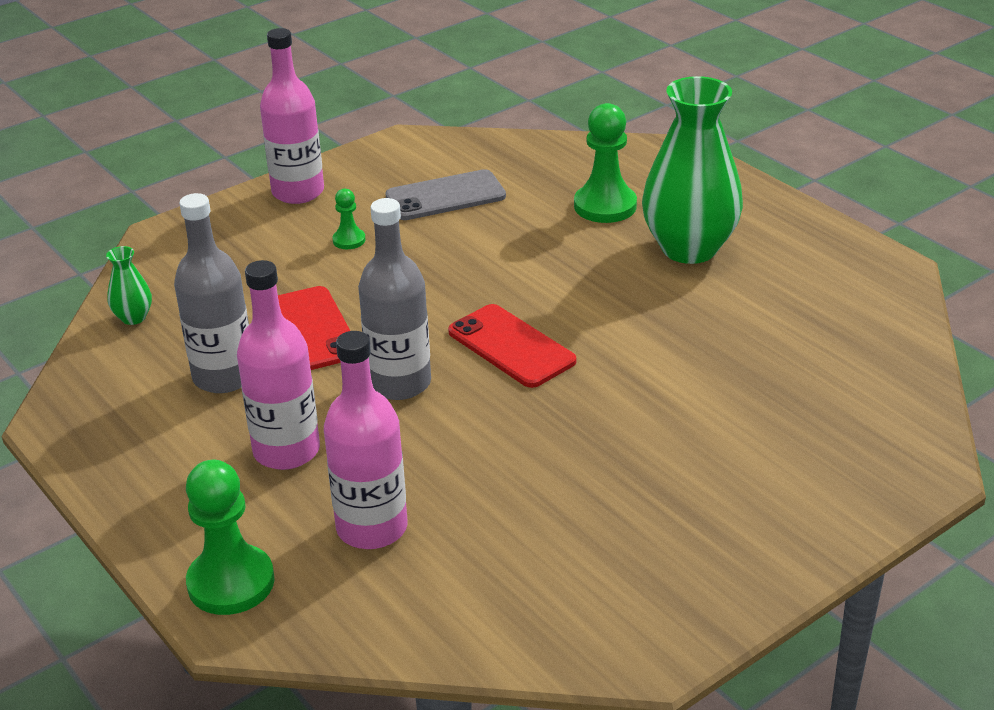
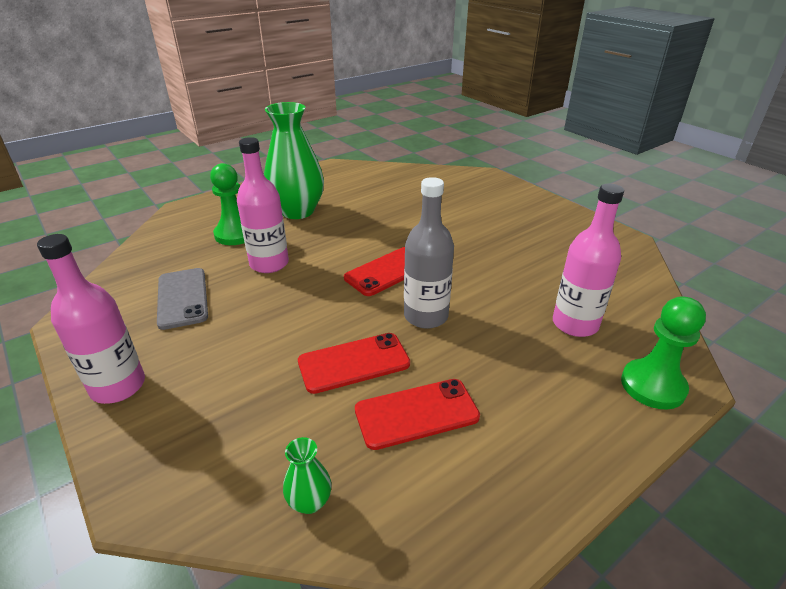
camera: 90 degrees left, 0 degrees up
grey bottle [174,193,249,393] -> red phone [355,379,480,450]
pink bottle [237,260,320,470] -> pink bottle moved to [237,137,289,273]
green pawn [332,189,366,249] -> none

